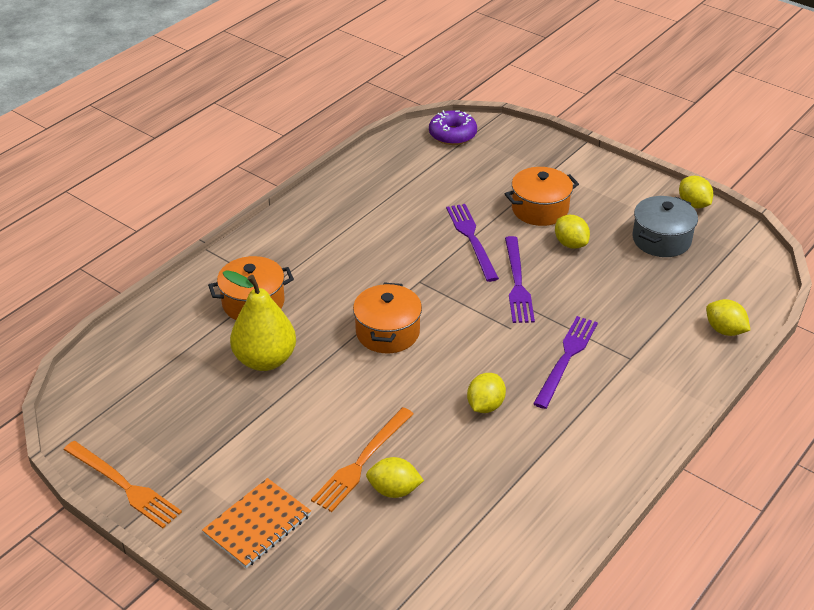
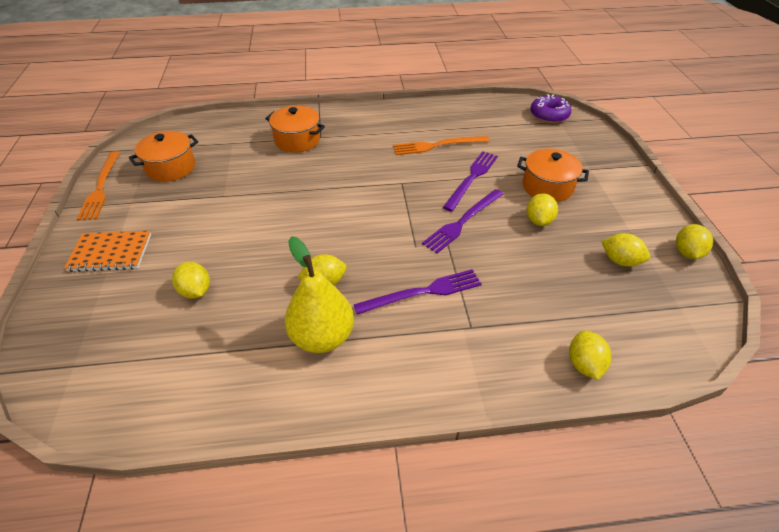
camera: 45 degrees right, 5 degrees up
yellow pear [223,270,296,371] -> yellow pear moved to [285,236,354,353]
orange fork [311,407,414,512] -> orange fork moved to [393,136,490,155]
orange pot [353,282,422,353] -> orange pot moved to [129,131,198,182]
grey pot [633,196,698,257] -> yellow lemon [601,233,650,267]

